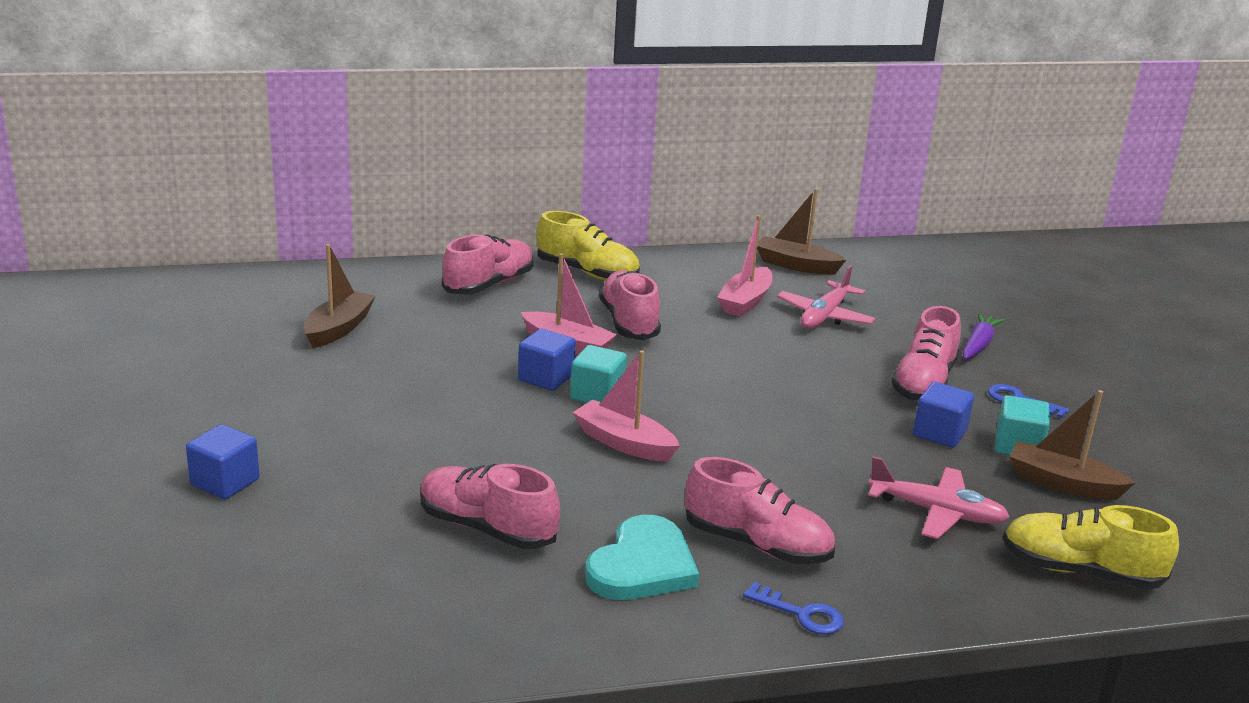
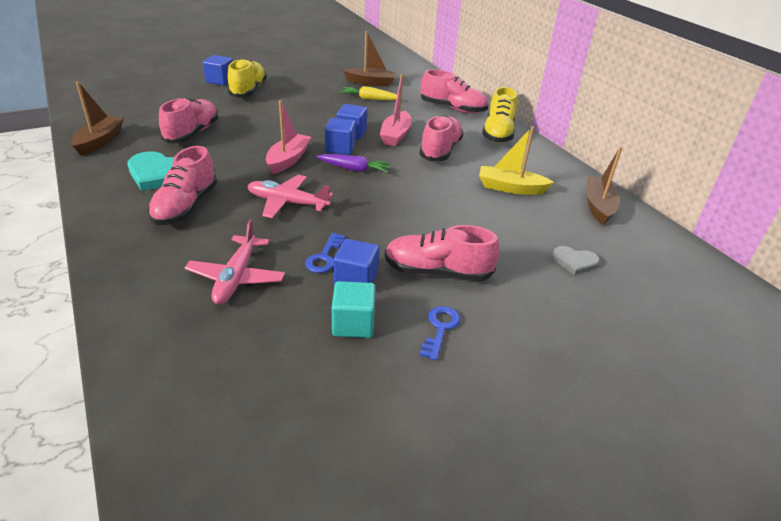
camera: 75 degrees right, 10 degrees up
turquoise cube [570,345,627,403] -> blue cube [325,118,356,155]
pink shoe [599,270,661,340] -> pink shoe turned 45 degrees counterclockwise [419,115,464,161]
pink boat [717,215,772,317] -> yellow boat [479,126,554,195]
blue key [743,582,844,635] -> blue key moved to [305,233,345,273]
pink plane [777,265,876,329] -> pink plane moved to [247,175,333,218]
purple carrot [963,313,1004,359] -> purple carrot moved to [316,154,392,173]
yellow shoe [1003,505,1179,589] -> yellow shoe moved to [227,59,267,98]
brown boat [1009,390,1135,500] -> brown boat moved to [71,81,124,155]
none -> yellow carrot [340,86,397,100]
none -> grey heart [552,246,600,275]

